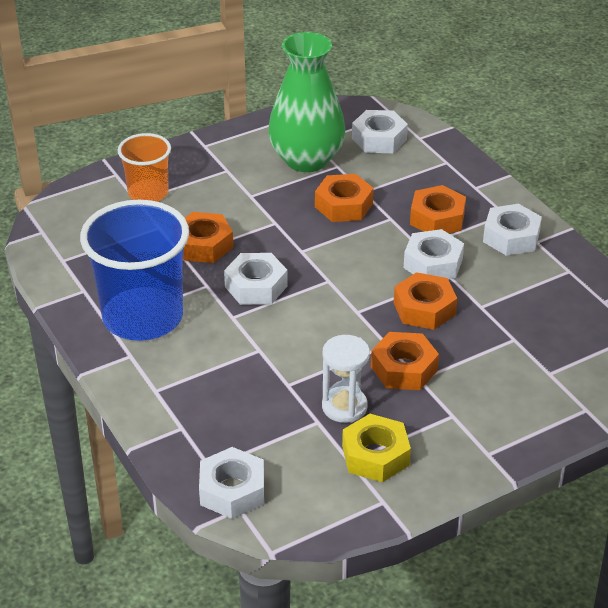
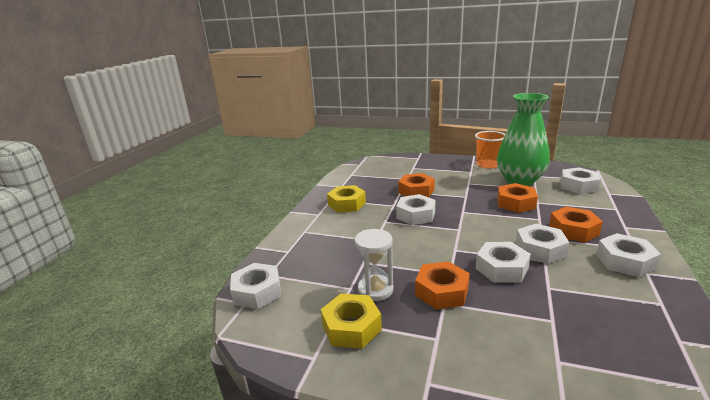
camera: 50 degrees right, 15 degrees down
blue cup [80,200,189,341] -> yellow nut [327,185,366,213]
orange cup [118,133,171,202] -> orange cup moved to [475,131,505,169]
orange nut [394,272,457,330] -> white nut [476,242,531,283]

